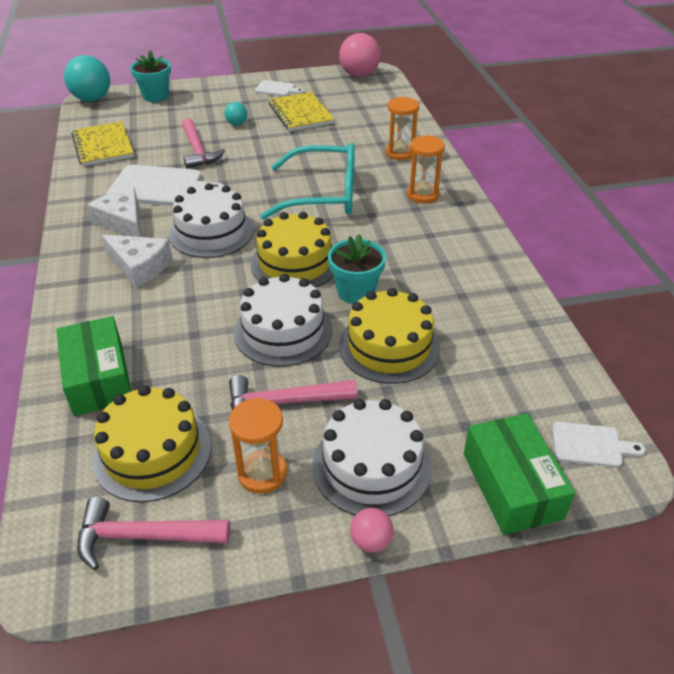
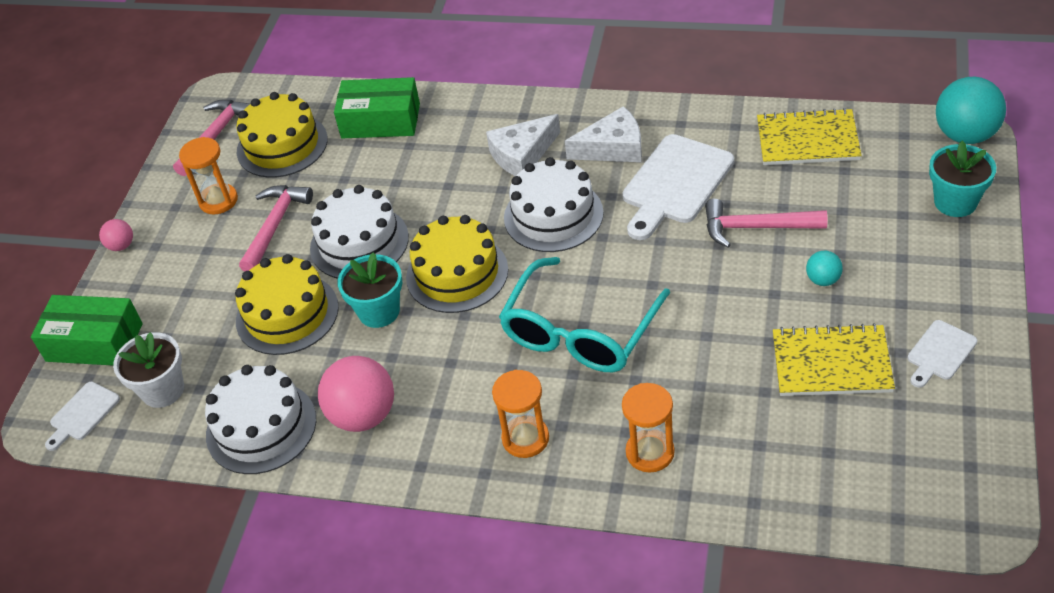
camera: 120 degrees right, 5 degrees up
white cake [313,399,432,516] -> white cake moved to [205,365,316,474]
pink ball [339,33,380,77] -> pink ball moved to [318,356,394,432]
none -> white flower pot [113,332,184,408]

